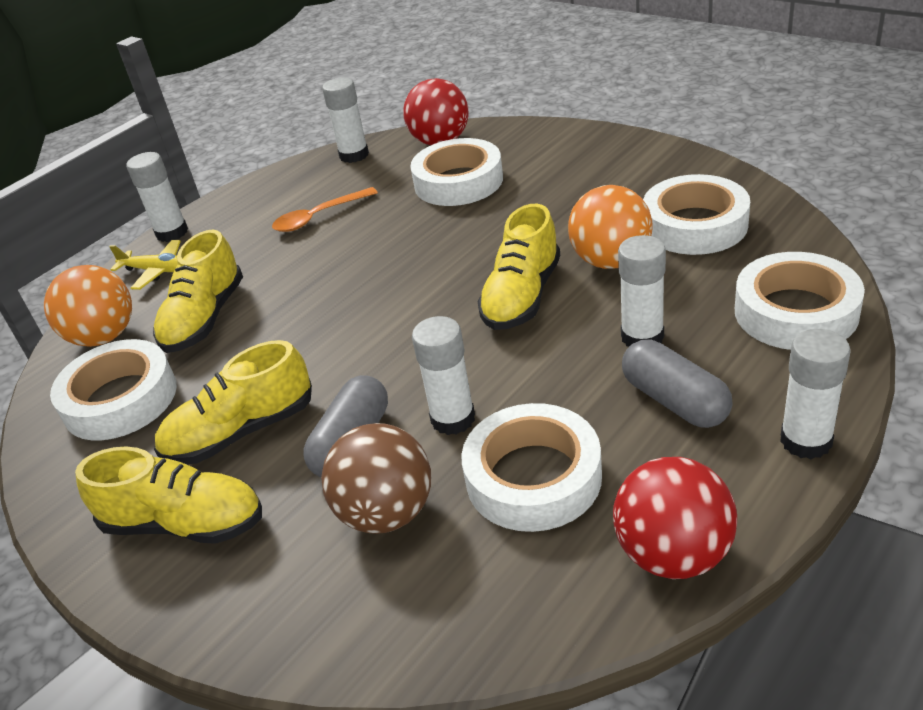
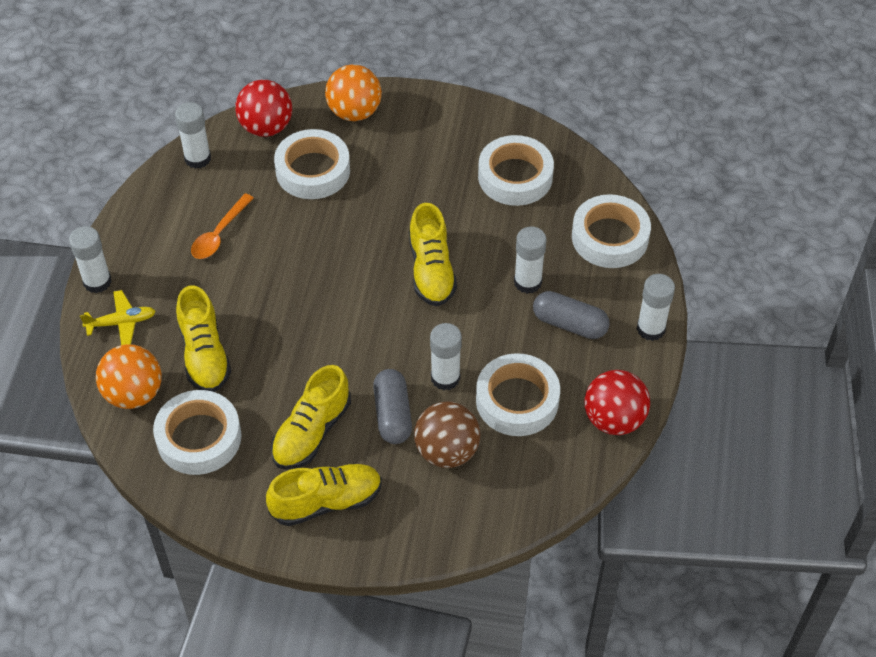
camera: 35 degrees left, 15 degrees up
orange ball [568,185,653,269] -> orange ball moved to [325,65,382,121]

